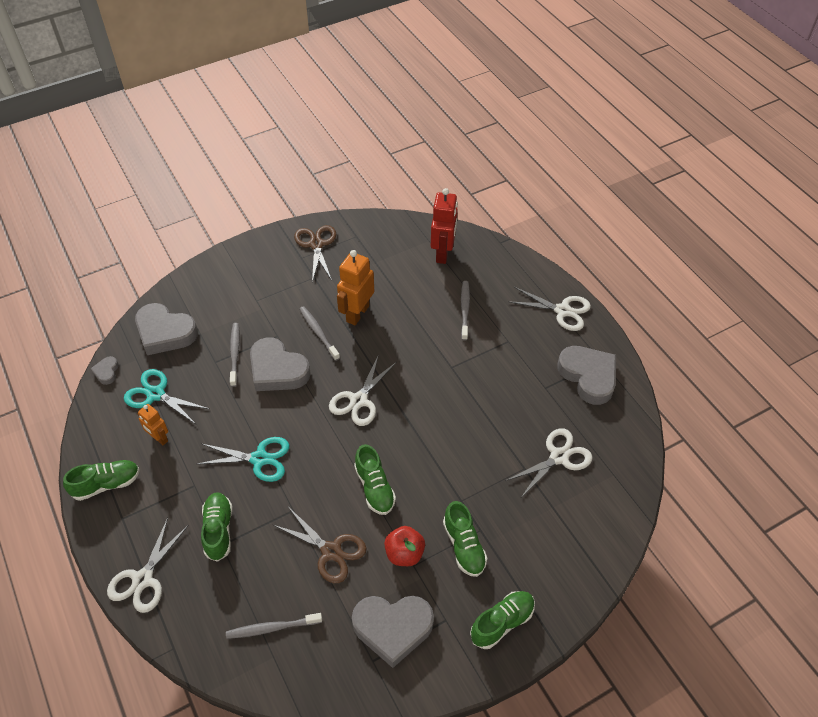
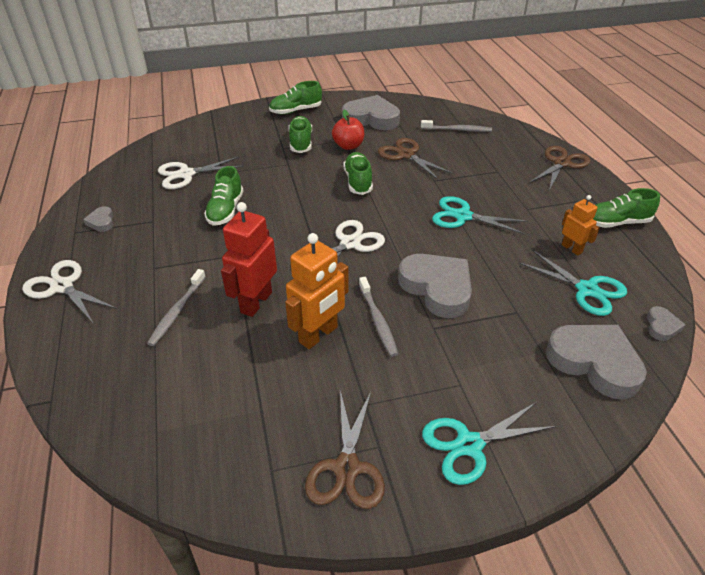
camera: 165 degrees left, 10 degrees down
white scissors [107,518,189,613] -> brown scissors [529,146,591,191]
green shoe [201,492,232,562] -> green shoe moved to [204,166,244,226]
grey toothbrush [230,323,240,387] -> none
red robot [431,188,458,264] -> red robot moved to [221,202,277,317]
grey heart [557,346,616,405] -> grey heart [83,206,114,232], size x0.45
none -> turquoise scissors [422,402,557,485]

